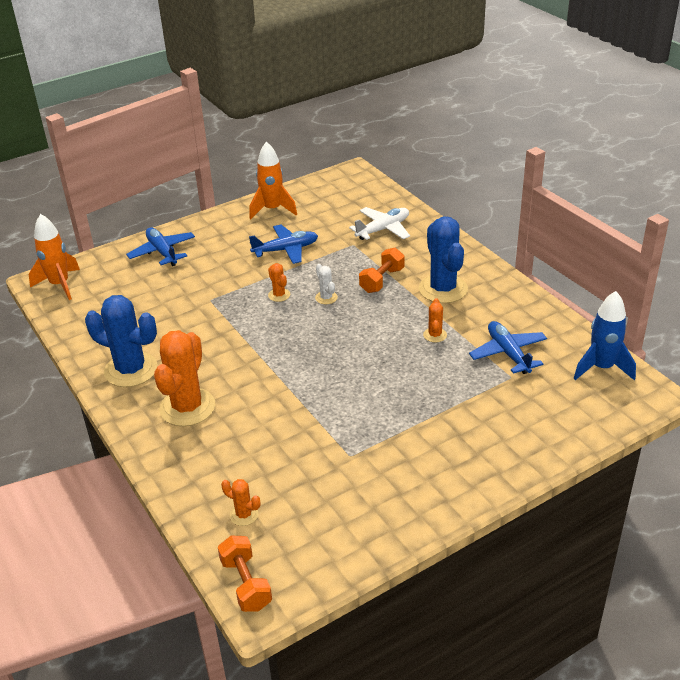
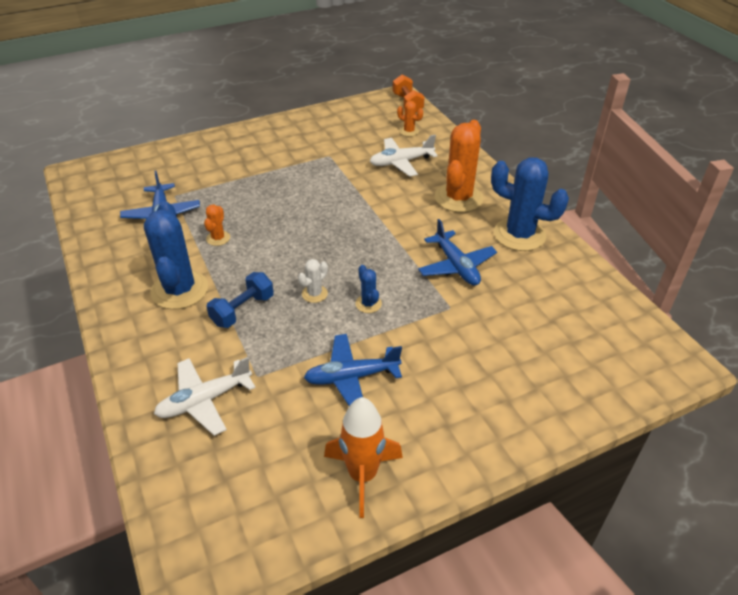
camera: 175 degrees left, 5 degrees up
orange rocket [29,214,80,300] -> none
blue plane [126,227,195,266] -> blue plane moved to [418,219,497,286]
orange cactus [268,263,290,302] -> blue cactus [355,265,382,313]
white cactus [315,264,338,304] -> white cactus turned 60 degrees clockwise [298,259,328,303]
orange dumbbell [359,248,405,293] -> blue dumbbell [206,272,274,328]
blue rocket [574,291,636,381] -> none
none -> white plane [370,135,438,177]

